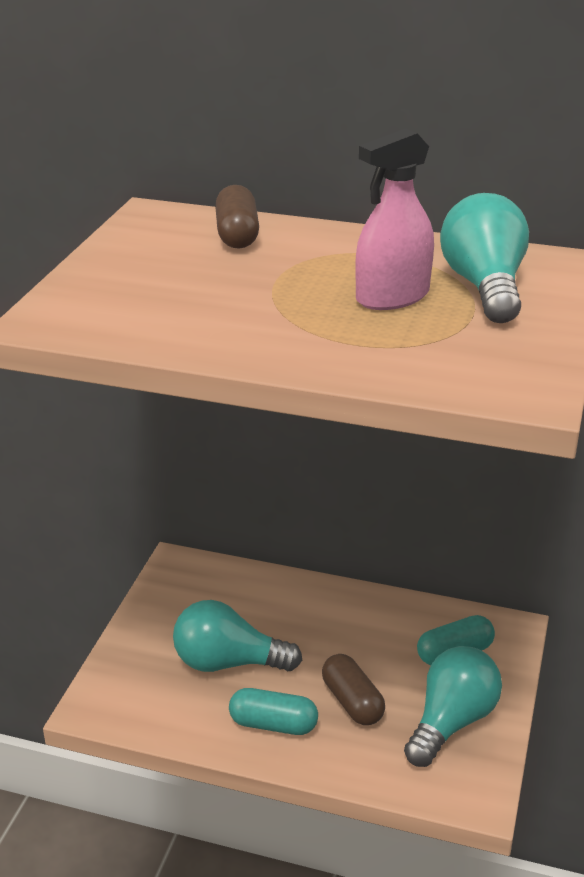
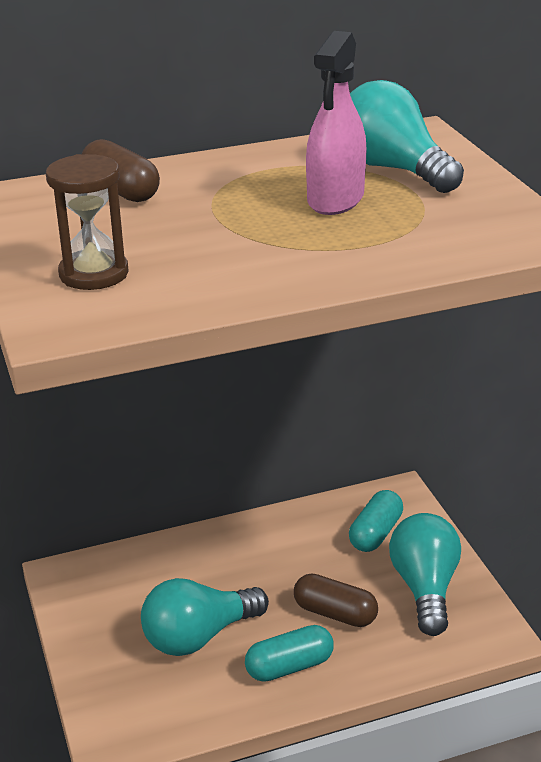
camera: 35 degrees left, 0 degrees up
none -> brown hourglass [46,154,129,290]

